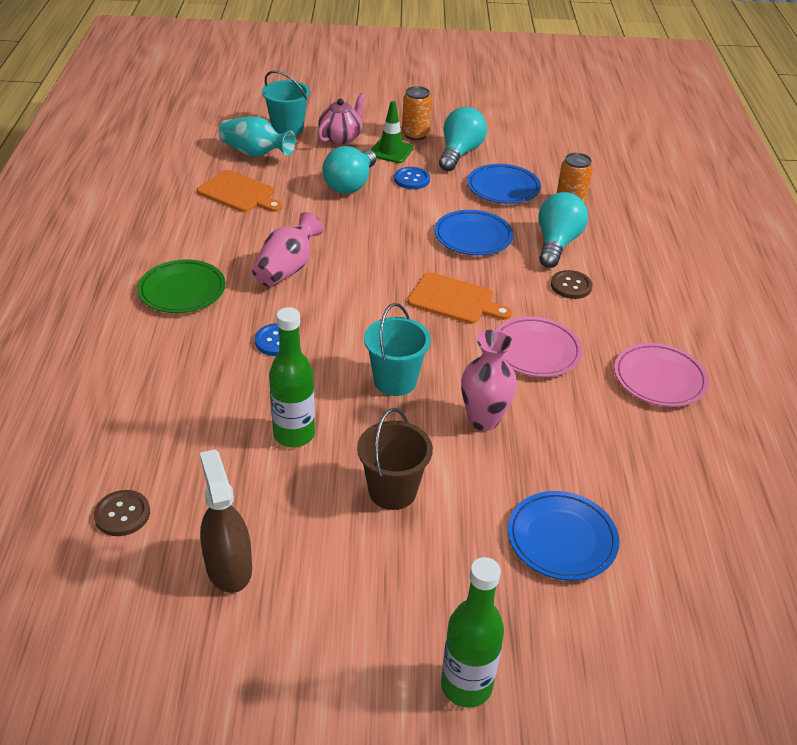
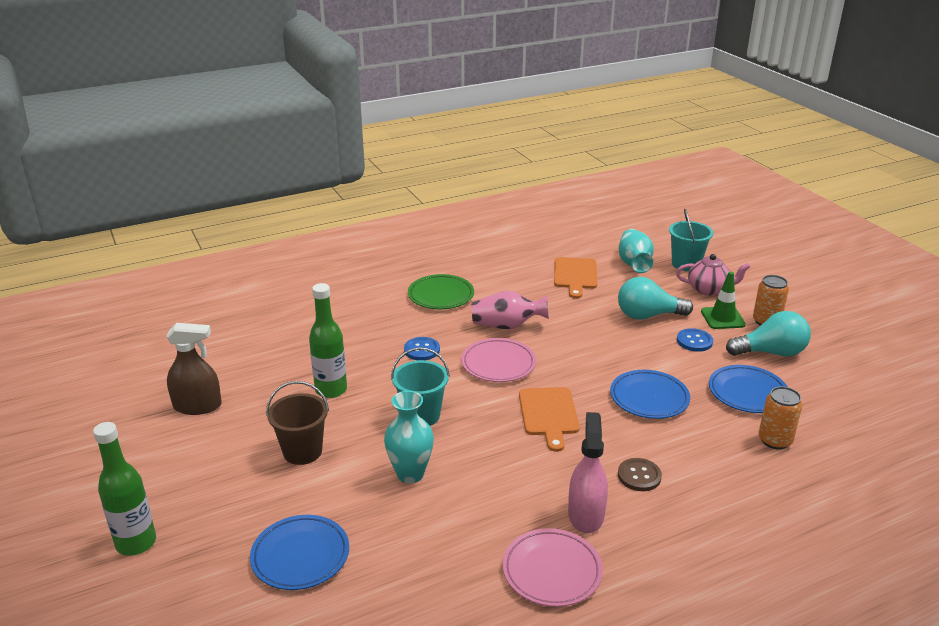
camera: 65 degrees right, 10 degrees down
brown button [94,490,150,536] -> none
brown spray bottle [200,449,252,593] -> brown spray bottle turned 45 degrees clockwise [166,323,222,415]
pink vase [461,330,517,431] -> turquoise vase [384,391,434,484]
pink plate [496,317,582,377] -> pink plate moved to [461,338,536,382]
turquoise light bulb [538,192,588,268] -> none
none -> pink spray bottle [568,412,608,533]

